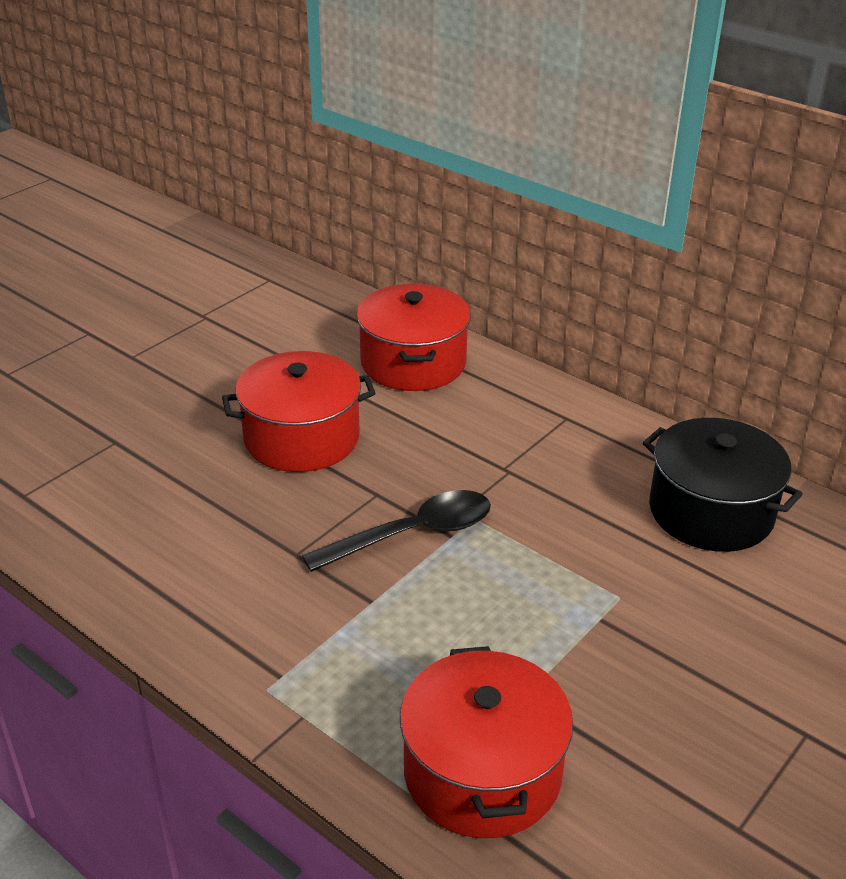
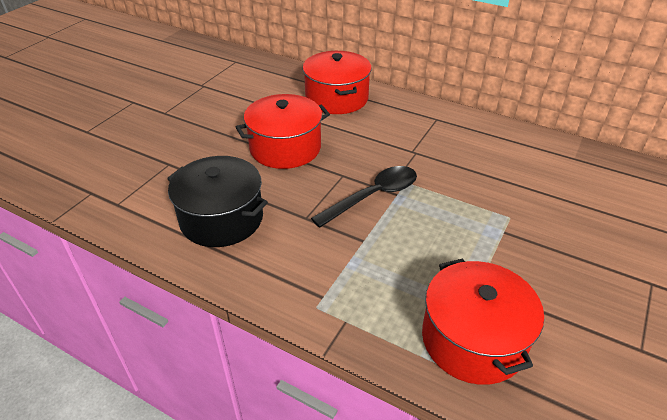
camera: 10 degrees left, 5 degrees up
black pot [643,418,803,552] -> black pot moved to [167,156,268,247]

